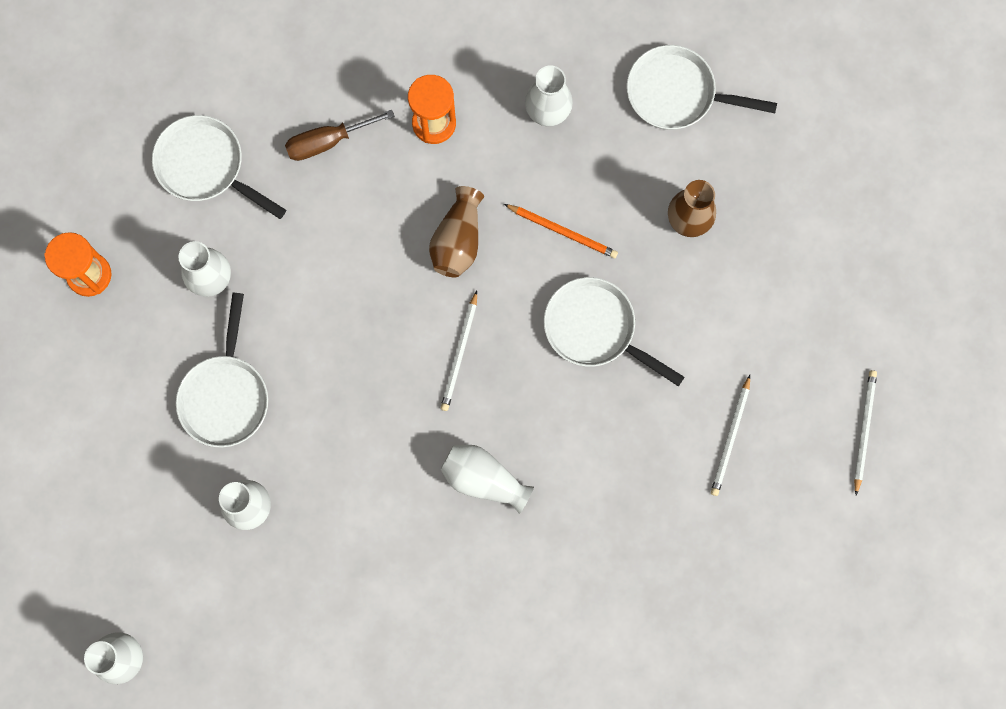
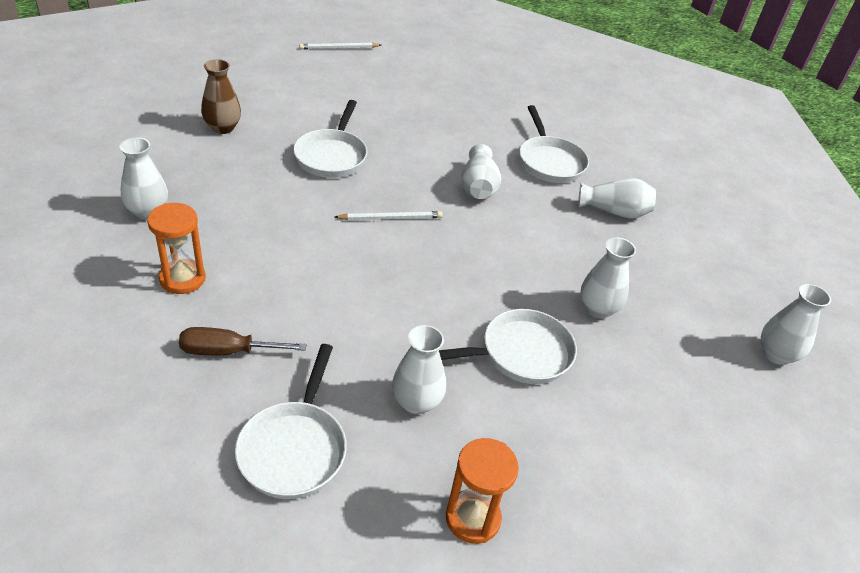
camera: 120 degrees left, 35 degrees down
brown screwdriver [285,110,394,161] -> brown screwdriver turned 135 degrees clockwise [179,327,306,355]
brown vase [429,186,484,277] -> none
orange pencil [504,204,618,258] -> none
white pan [626,45,777,130] -> white pan moved to [519,105,589,183]
white pencil [711,375,750,496] -> none
none -> white vase [578,178,656,219]

